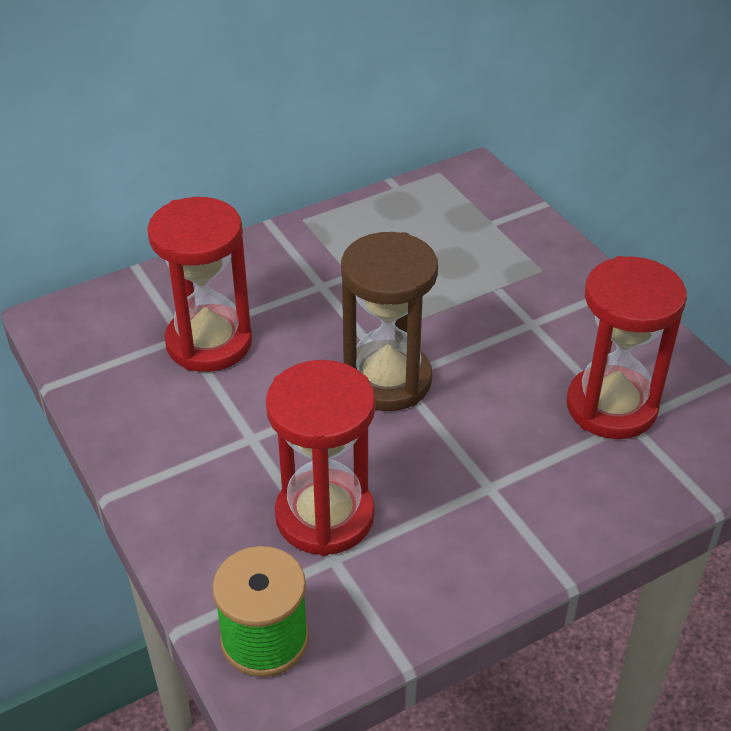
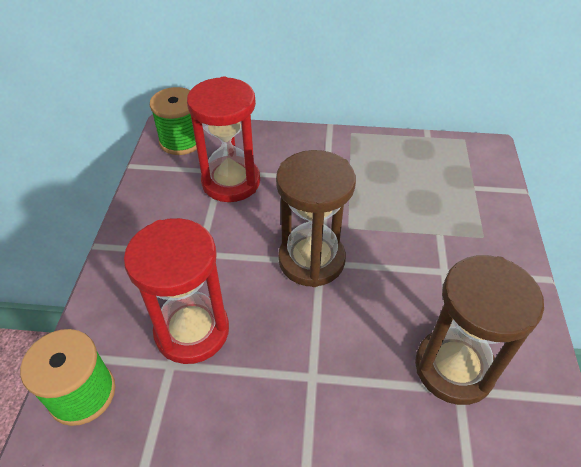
camera: 35 degrees right, 5 degrees up
red hourglass [567,256,687,439] -> brown hourglass [415,255,544,405]
none -> green spool [150,87,197,155]

